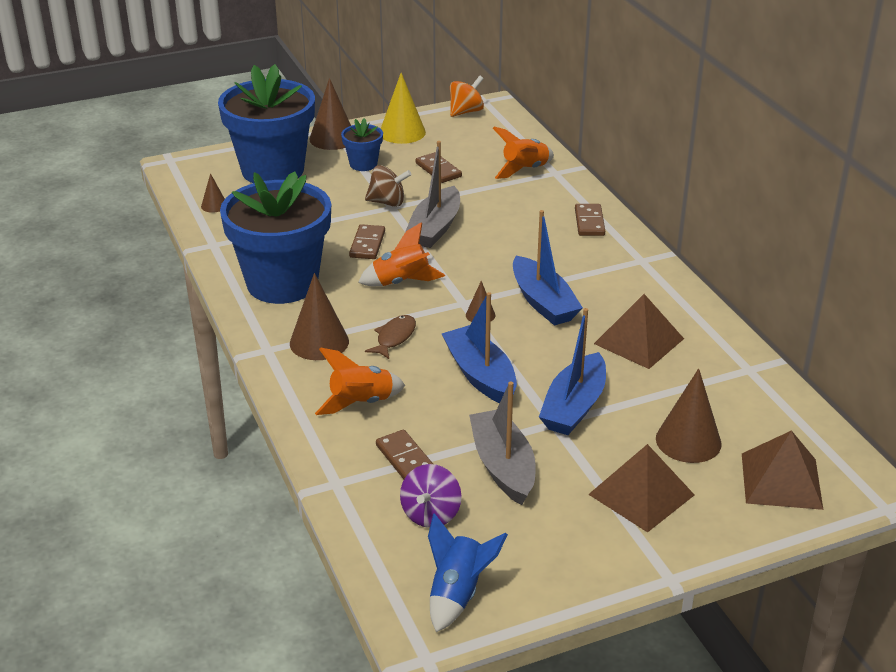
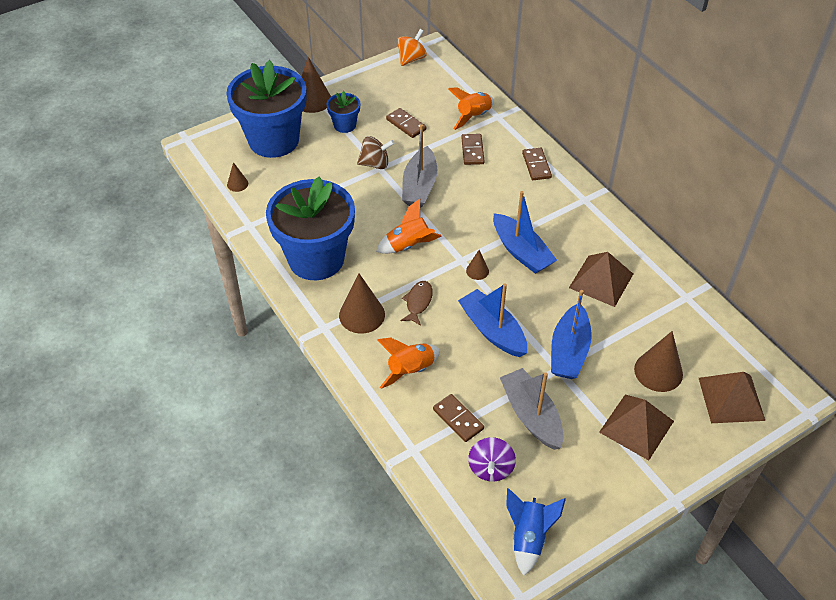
camera: 10 degrees left, 15 degrees up
brown domino [349,224,385,259] -> brown domino moved to [461,134,485,165]
yellow cone [381,73,426,144] -> none

